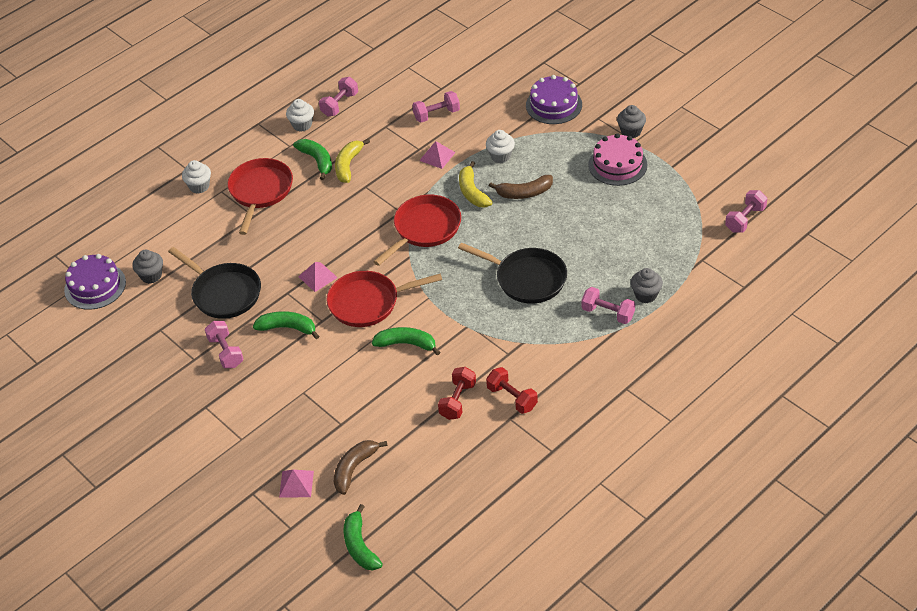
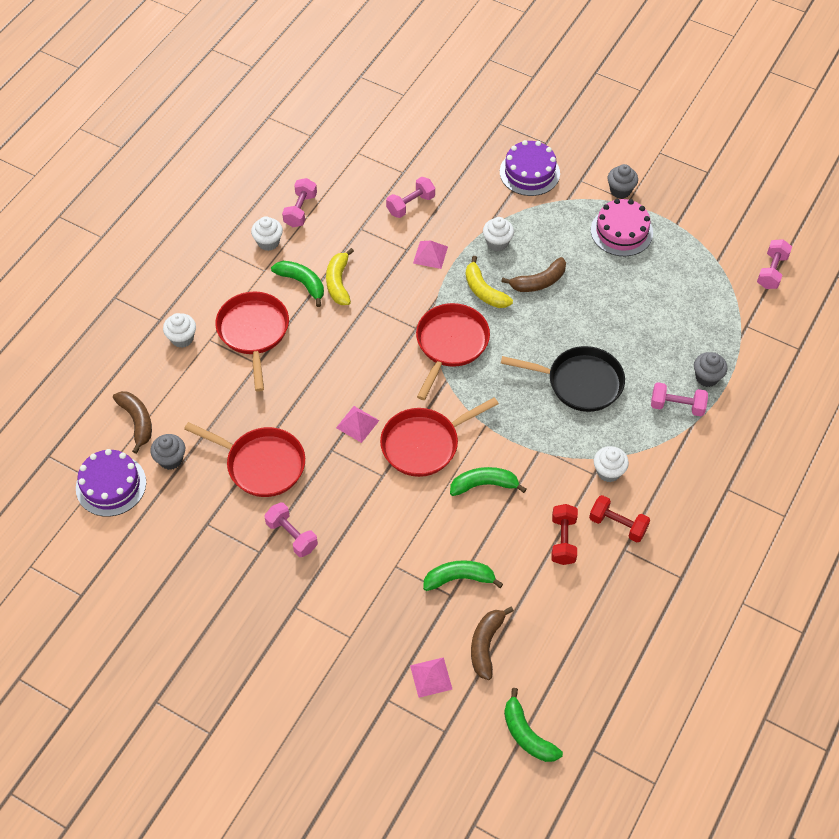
camera: 20 degrees left, 10 degrees up
black pan [168,247,261,319] -> red pan [184,422,305,497]
green banana [253,311,319,339] -> green banana moved to [423,560,503,591]
none -> brown banana [113,391,152,454]
none -> white cupcake [594,446,629,482]

